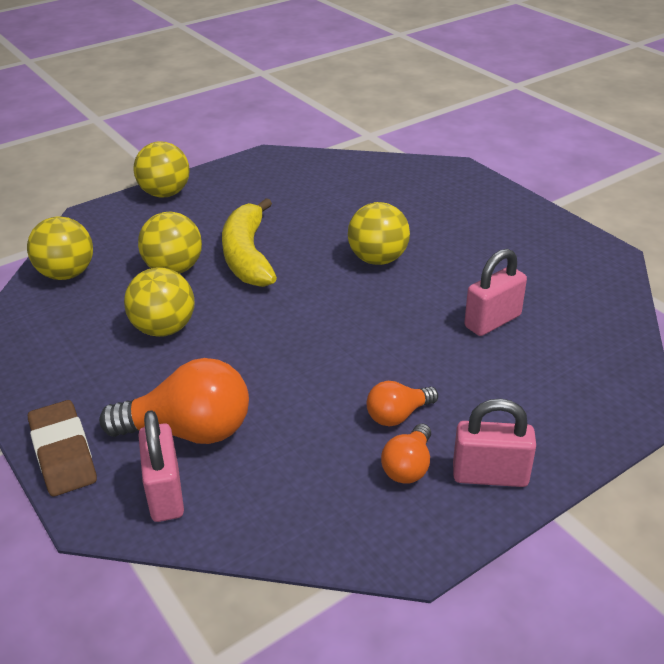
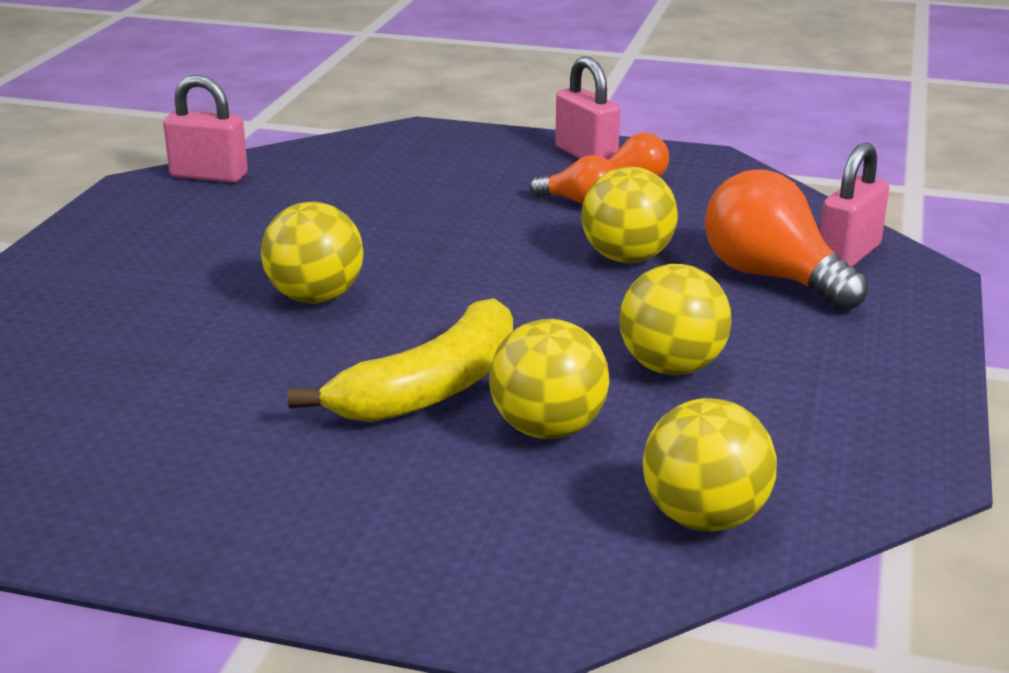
camera: 130 degrees left, 10 degrees down
brown eraser [28,400,97,496] -> none
yellow ball [133,141,190,197] -> yellow ball moved to [581,167,678,263]
pink padlock [464,249,527,336] -> pink padlock moved to [163,75,248,183]

